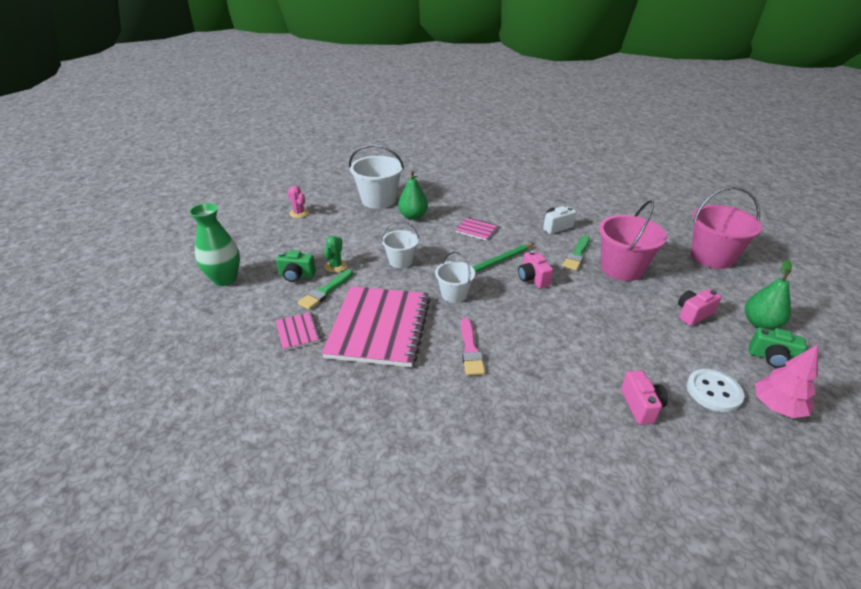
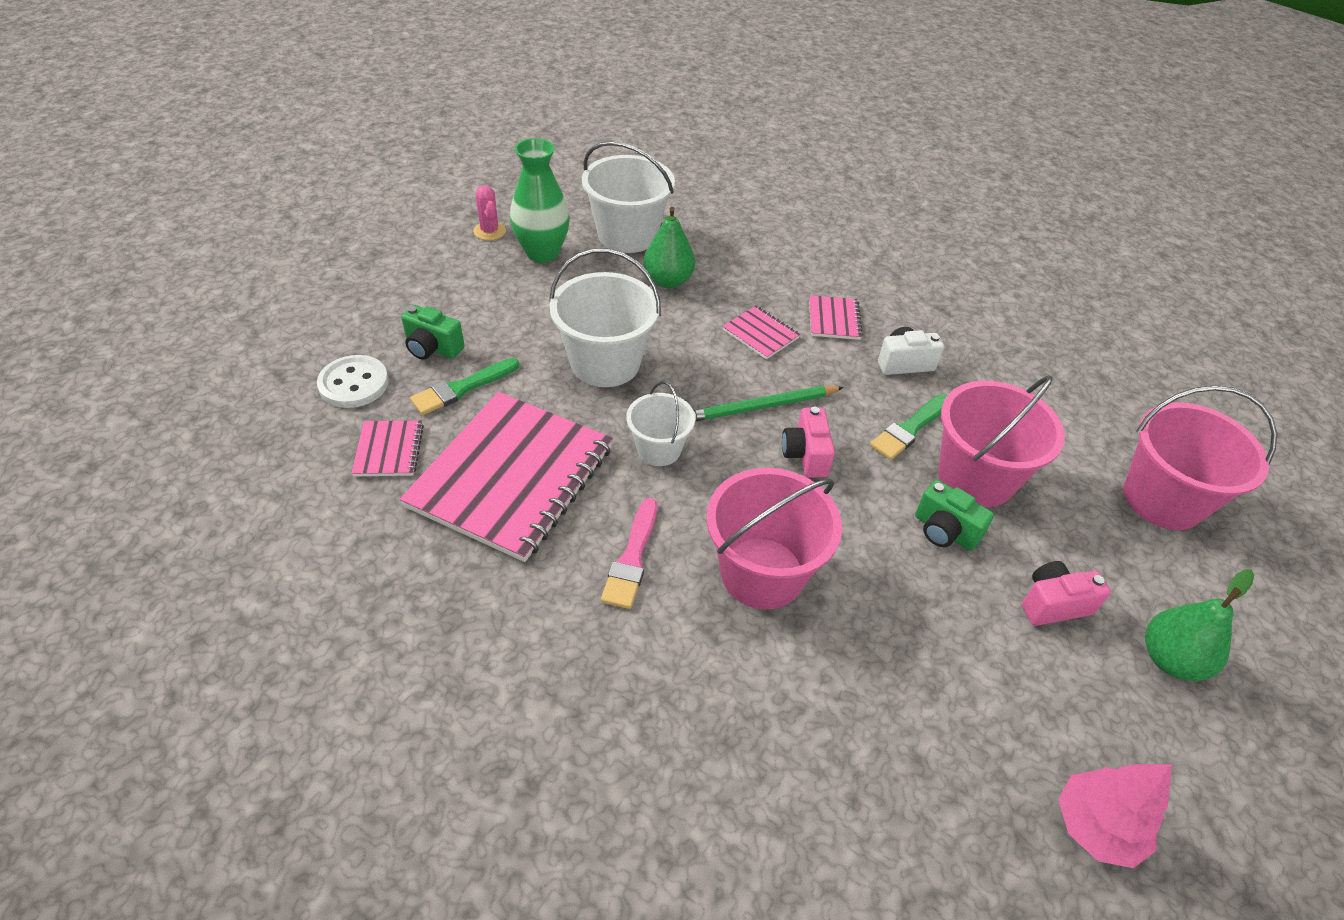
camera: 15 degrees right, 10 degrees up
green vase [189,203,240,286] -> green vase moved to [510,138,570,263]
green cactus [324,236,347,273] -> none
white bucket [381,221,419,268] -> white bucket [549,248,661,387], size x1.70
pink camera [621,370,668,425] -> none
white button [687,369,744,412] -> white button moved to [317,355,389,408]
green camera [749,327,807,368] -> green camera moved to [915,480,994,551]
none -> pink bucket [706,468,842,609]
none -> pink notebook [809,295,863,340]

